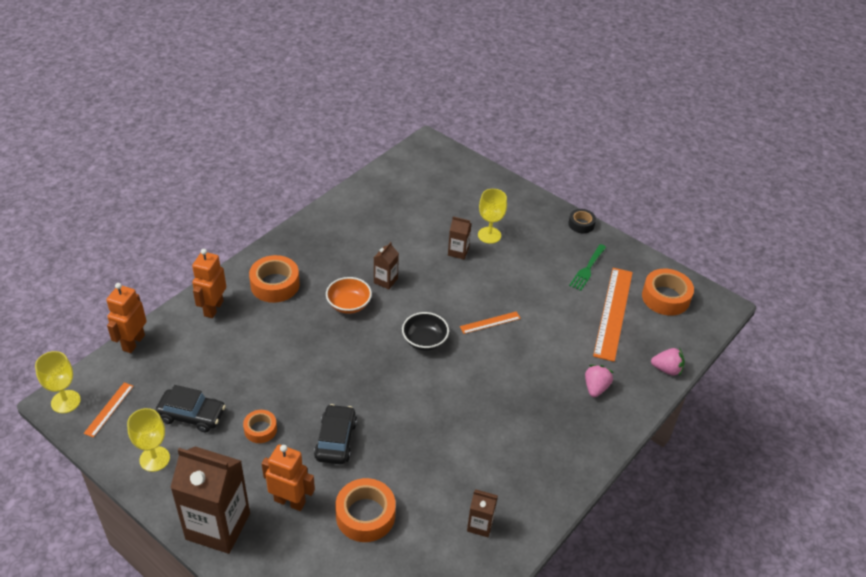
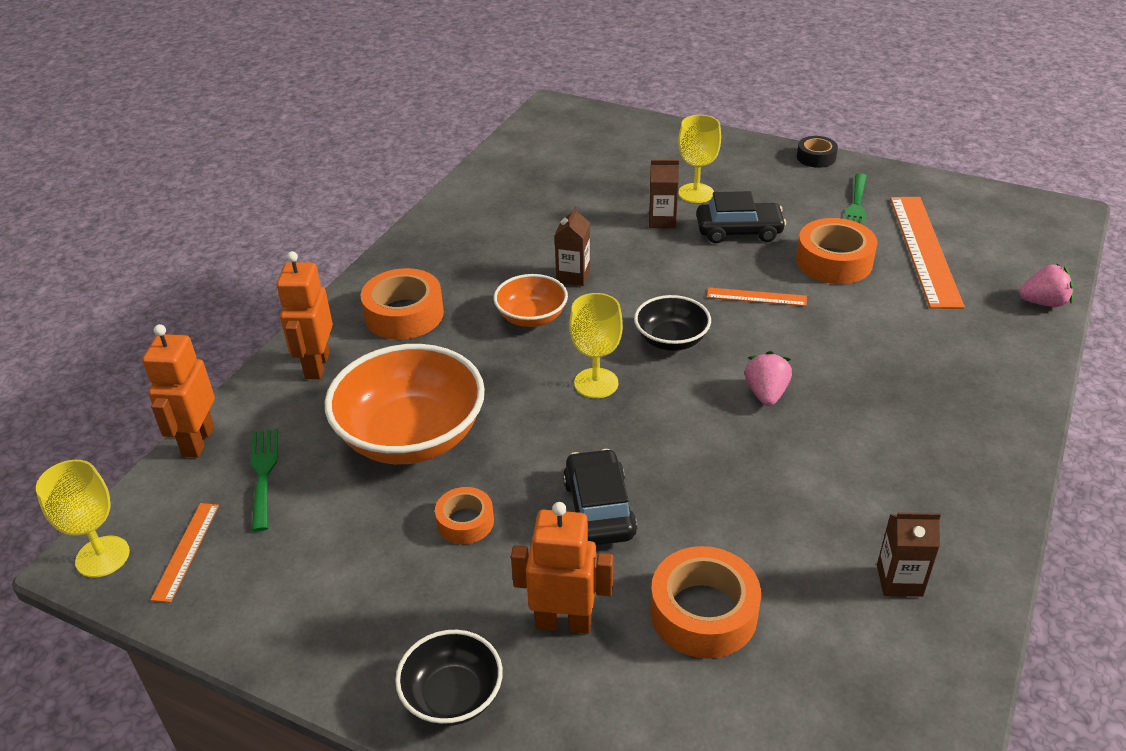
camera: 10 degrees left, 5 degrees down
yellow goblet [127,408,170,472] -> yellow goblet moved to [569,293,623,398]
black car [156,385,226,432] -> black car moved to [696,191,786,243]
brown carton [170,447,250,554] -> black bowl [395,630,503,726]
orange ruler [460,311,521,334] -> orange ruler turned 45 degrees clockwise [707,287,807,306]
pink strawberry [585,365,614,397] -> pink strawberry moved to [745,351,792,406]
orange tape [642,269,694,316] -> orange tape moved to [796,218,878,284]
none -> green fork [251,429,278,532]
none -> orange bowl [325,344,485,464]

